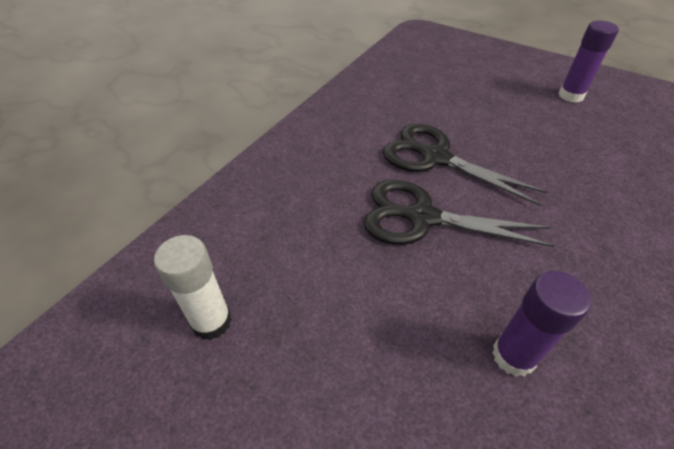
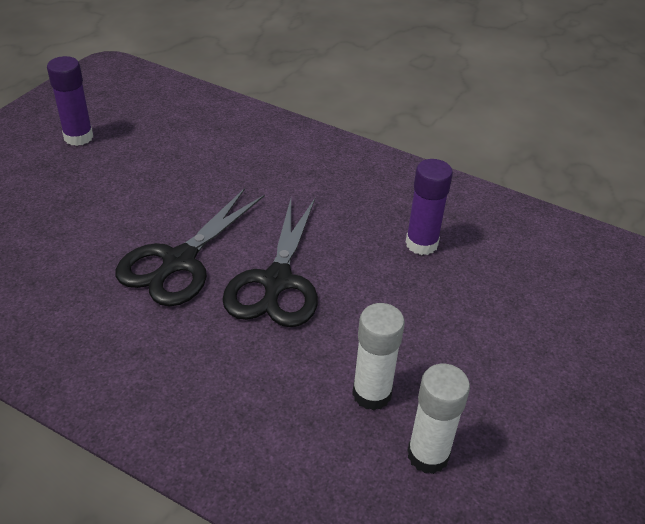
camera: 95 degrees left, 5 degrees down
none -> white glue stick [352,303,405,411]

